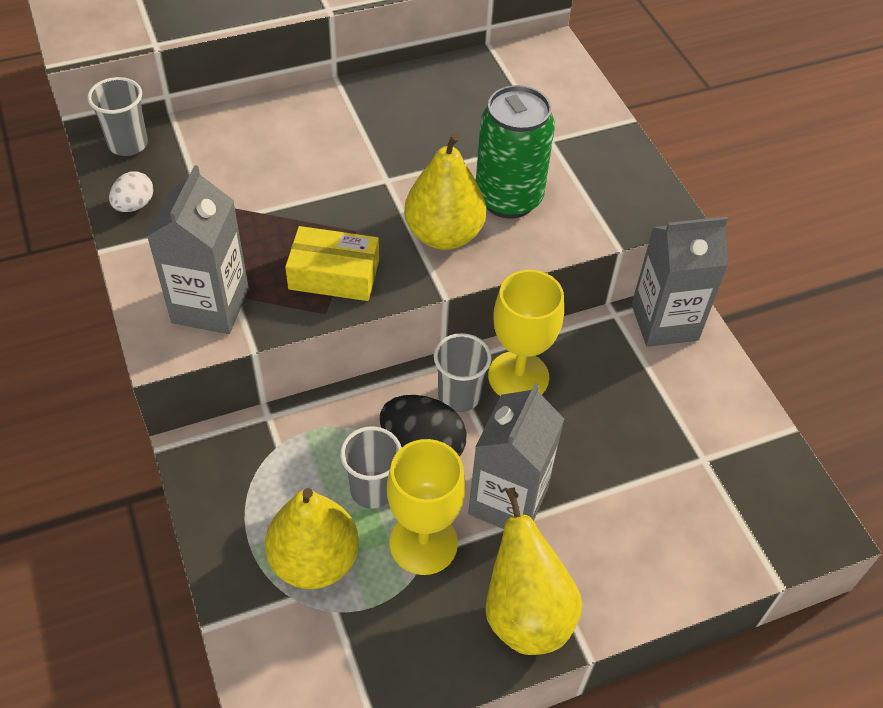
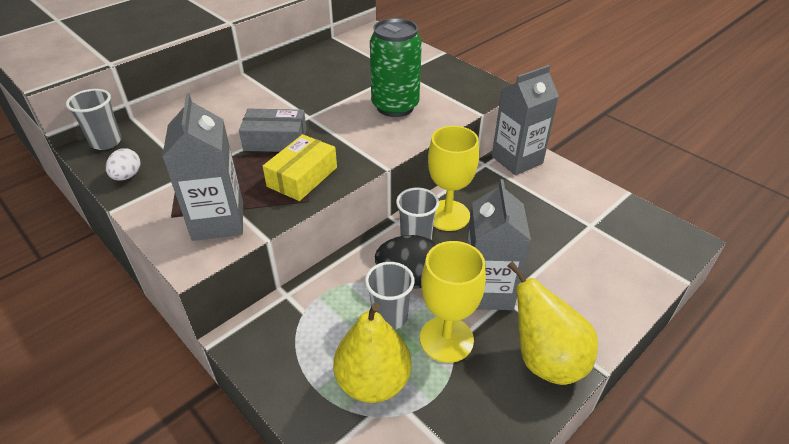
camera: 20 degrees left, 10 degrees down
yellow box [285,226,379,301] -> yellow box turned 45 degrees counterclockwise [263,134,337,201]
yellow pear [404,133,486,250] -> none
none -> grey box [239,109,307,152]

